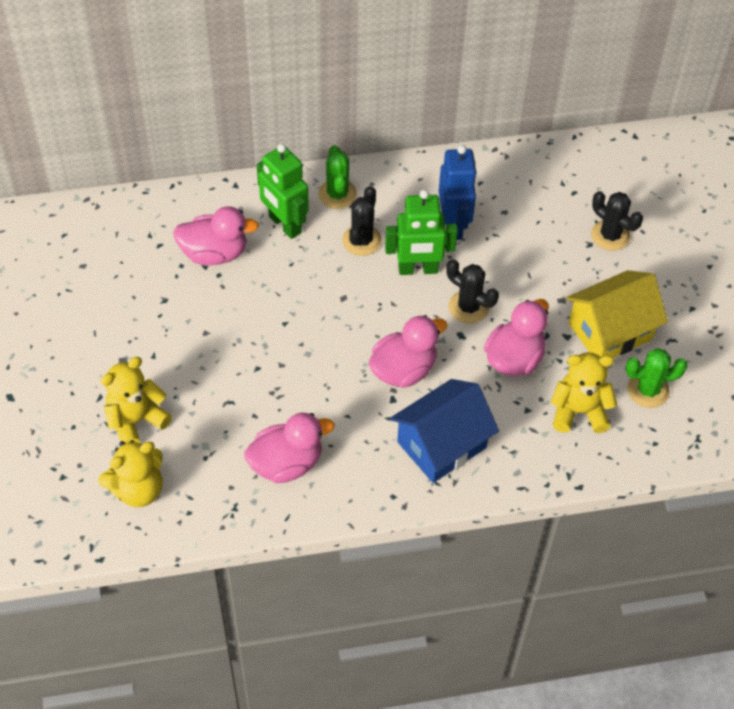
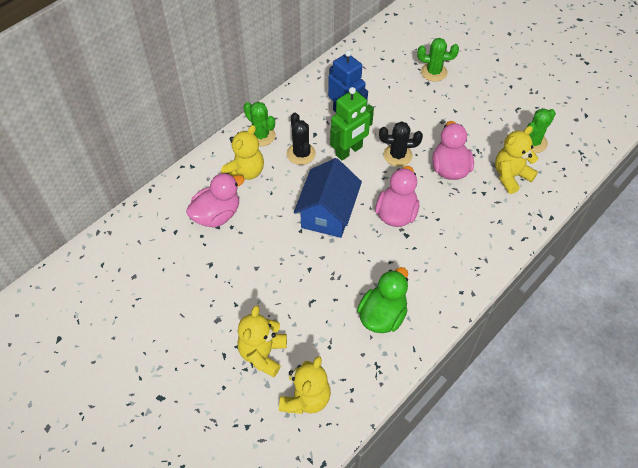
camera: 35 degrees left, 0 degrees up
pink duck [244,413,334,483] -> green duck [357,267,408,333]
green robot [257,144,309,239] -> yellow teddy bear [221,125,264,180]
blue house [390,379,499,483] -> blue house moved to [294,158,362,238]
yellow house [566,270,668,358] -> none
black cactus [591,191,643,251] -> green cactus [417,38,459,82]

